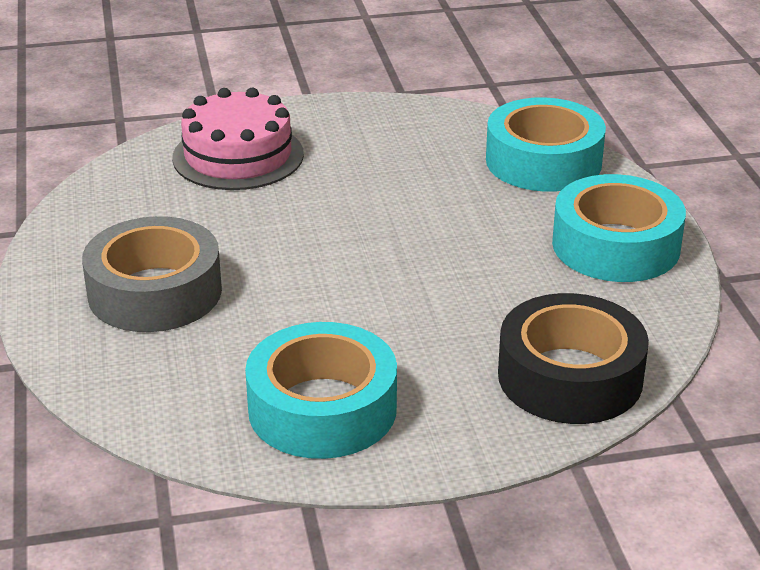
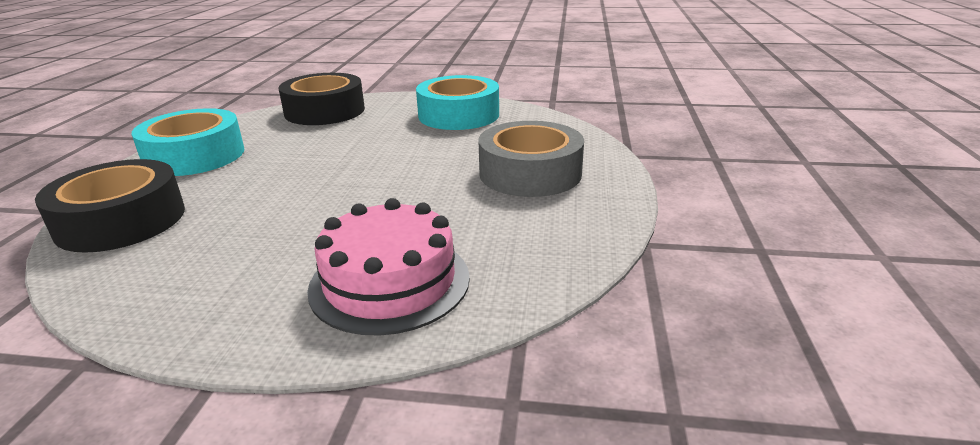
camera: 160 degrees left, 5 degrees down
turquoise tape [486,97,606,192] -> black tape [35,159,185,253]

